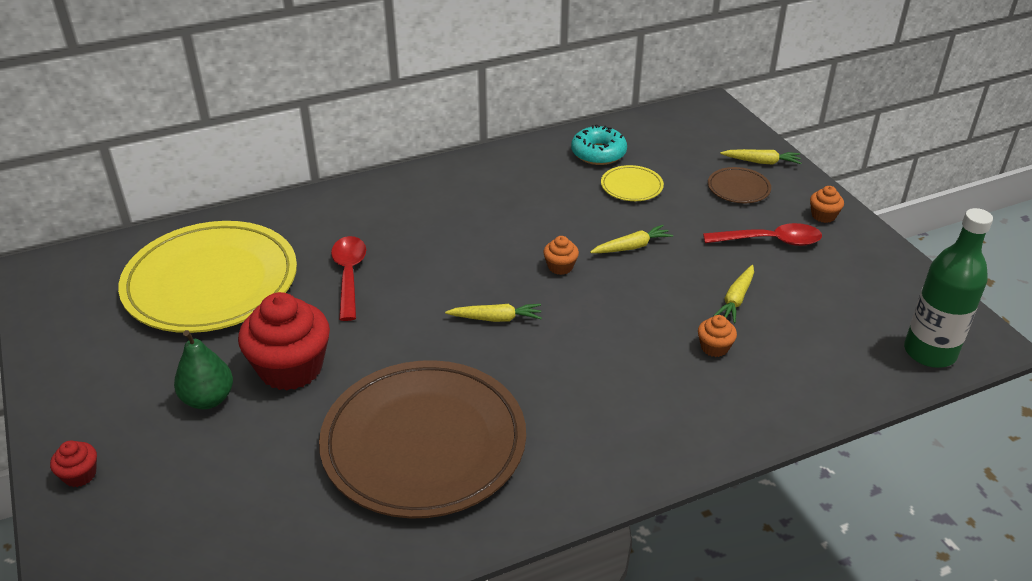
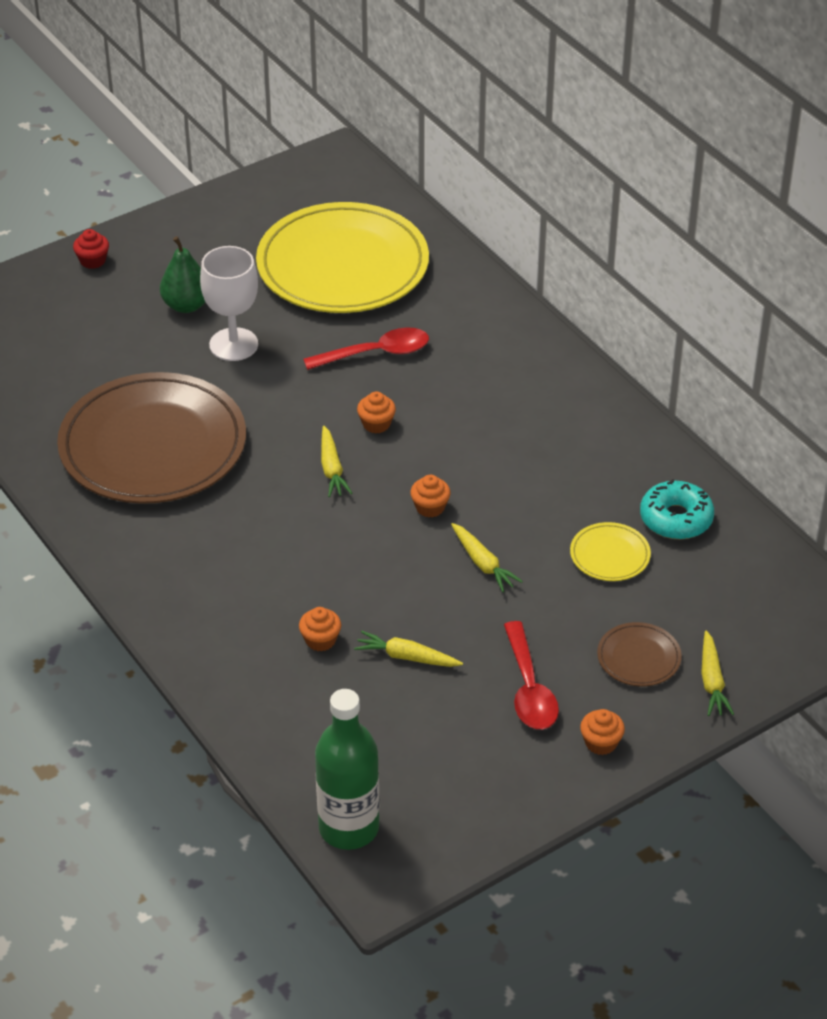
camera: 80 degrees right, 5 degrees up
red cupcake [238,292,330,390] -> white goblet [200,246,258,361]
none -> orange cupcake [357,391,396,434]

